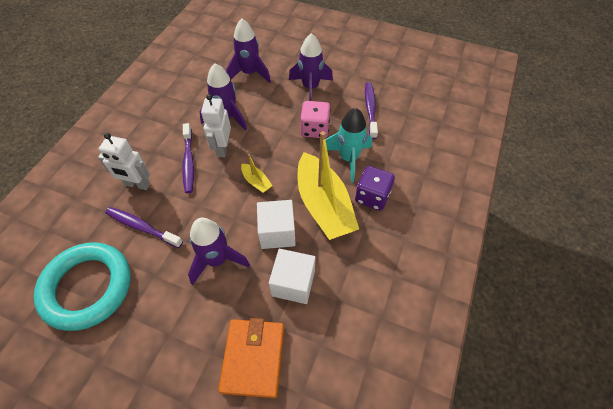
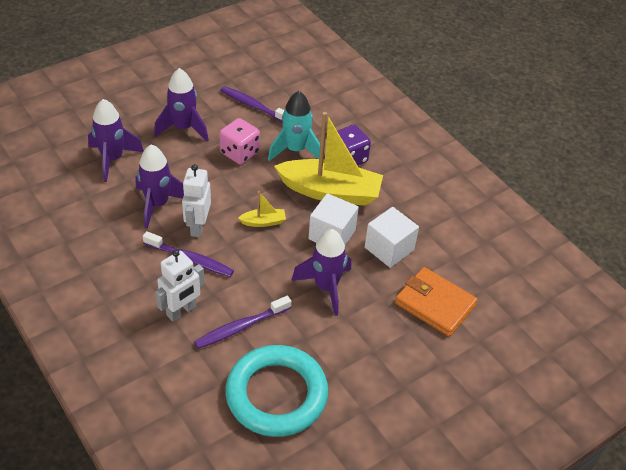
camera: 60 degrees left, 10 degrees down
white robot [201,94,231,157] -> white robot turned 60 degrees clockwise [182,164,211,237]

